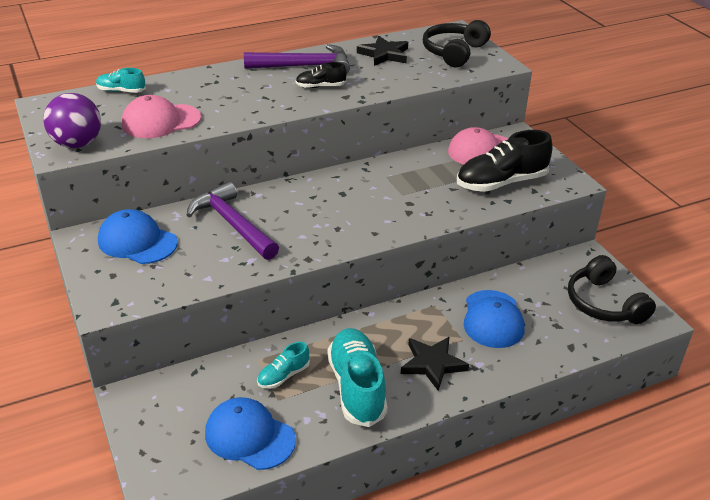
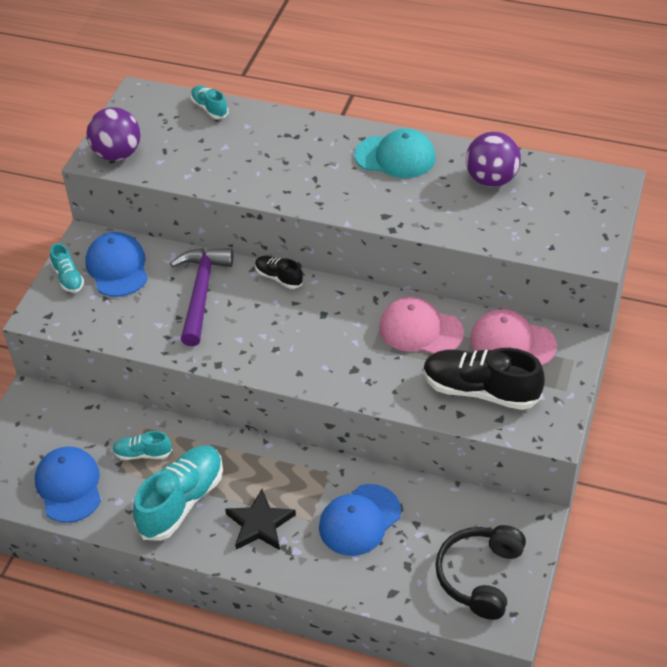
camera: 45 degrees right, 10 degrees up
pink cap [122,95,201,138] -> pink cap moved to [379,297,464,354]
purple hammer [244,44,350,73] -> turquoise cap [354,129,435,178]
black shoe [296,62,347,88] -> black shoe moved to [255,256,303,289]
black star [357,36,408,66] -> purple ball [466,132,521,187]
black headphones [423,20,491,68] -> none
none -> turquoise shoe [50,243,84,293]

